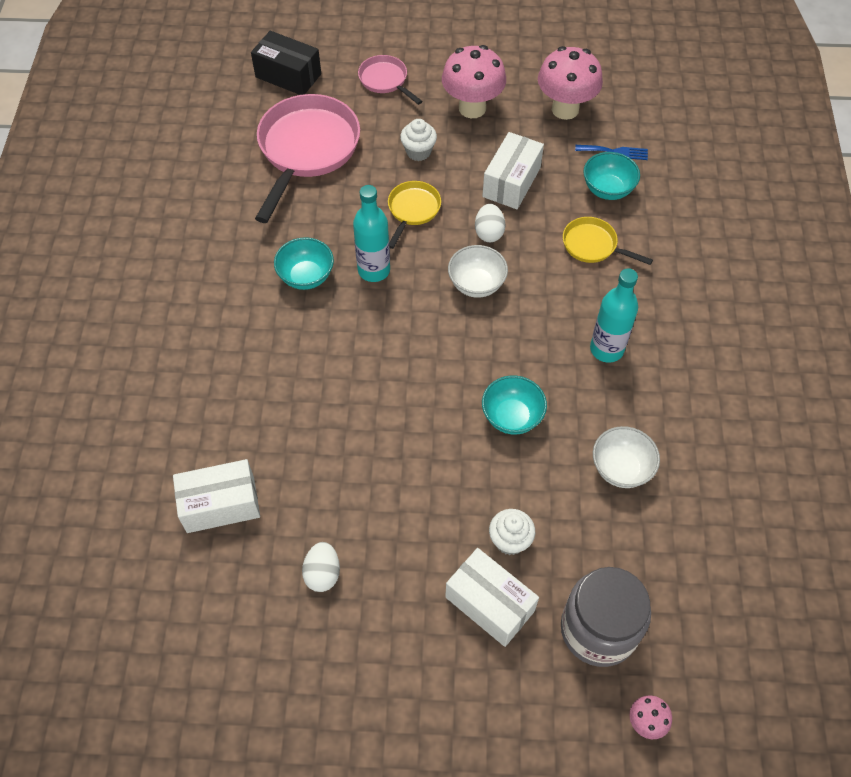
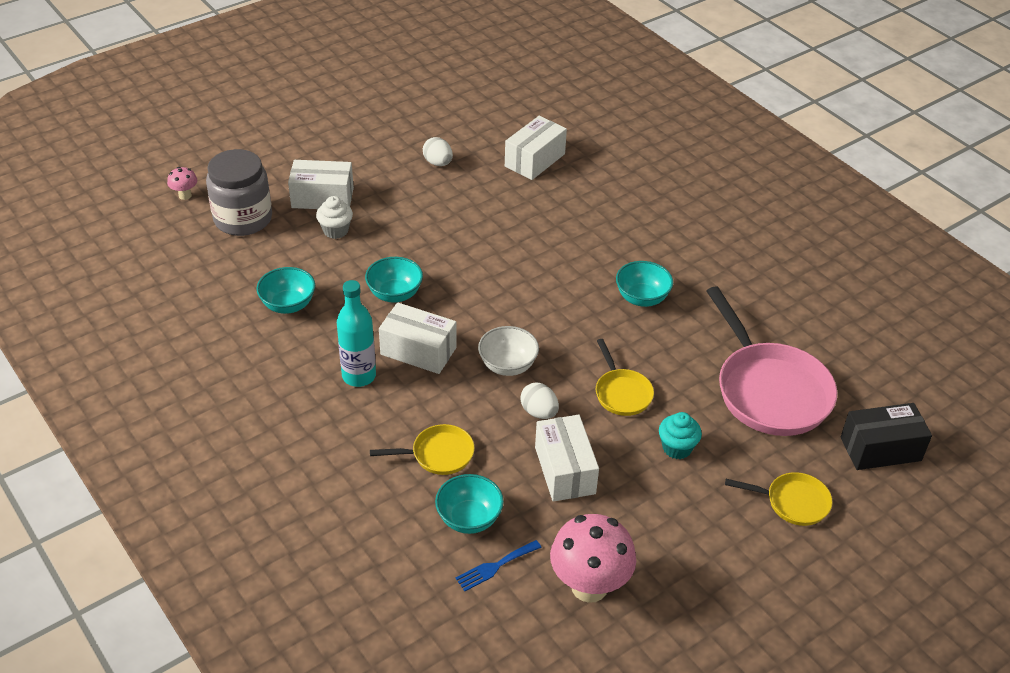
camera: 140 degrees right, 15 degrees down
turquoise bottle [353,185,390,282] -> none
pink pan [358,55,423,105] -> yellow pan [725,472,833,526]
white cupcake [400,119,437,161] -> turquoise cupcake [659,412,702,459]
pink mushroom [442,45,506,118] -> none
white bowl [593,426,660,488] -> turquoise bowl [256,267,315,314]
none -> white box [379,302,457,374]

